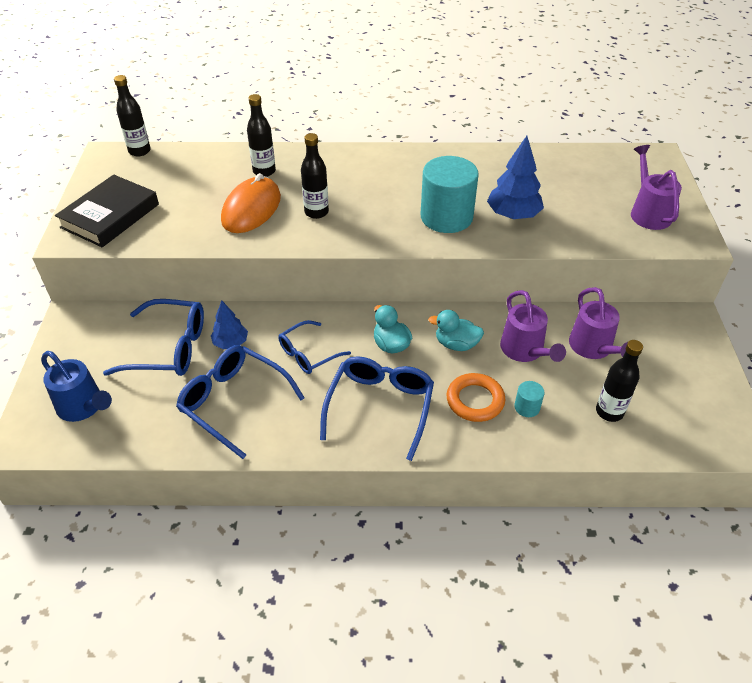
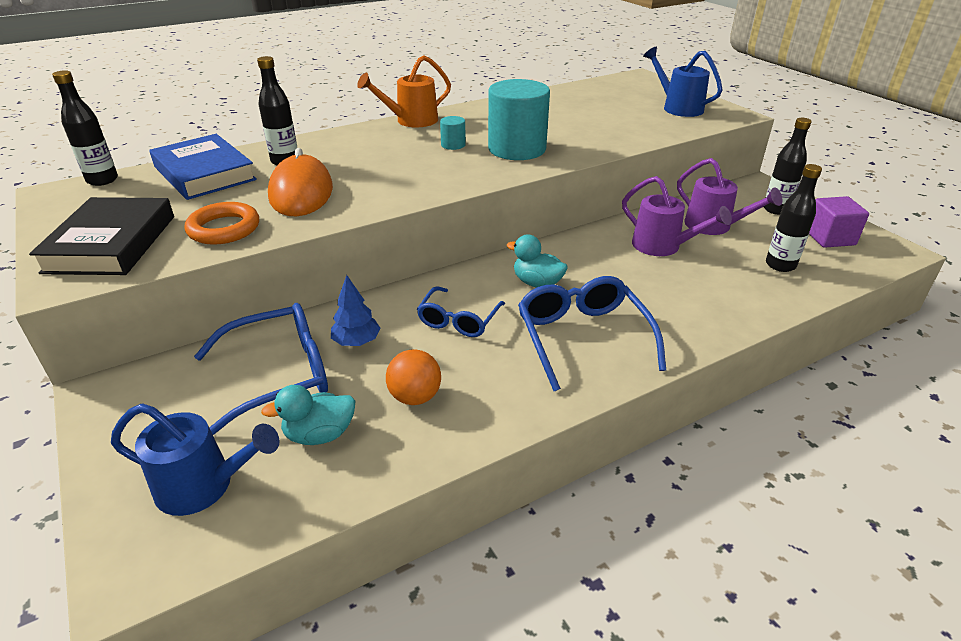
camera: 30 degrees left, 10 degrees down
blue glasses [176,345,305,459] -> orange ball [386,349,441,405]
black bottle [301,133,329,219] -> black bottle moved to [764,118,811,215]
turquoise duck [428,310,484,351] -> turquoise duck moved to [261,385,356,445]
orange ring [447,373,505,422] -> orange ring moved to [185,202,259,245]
blue tree [487,136,544,219] -> none
turquoise cylinder [514,381,545,417] -> turquoise cylinder moved to [440,116,466,150]
purple watering can [631,145,682,230] -> blue watering can [643,47,722,117]
none -> blue book [149,134,257,200]
none -> orange watering can [357,55,451,127]
none -> purple cube [809,196,869,248]

